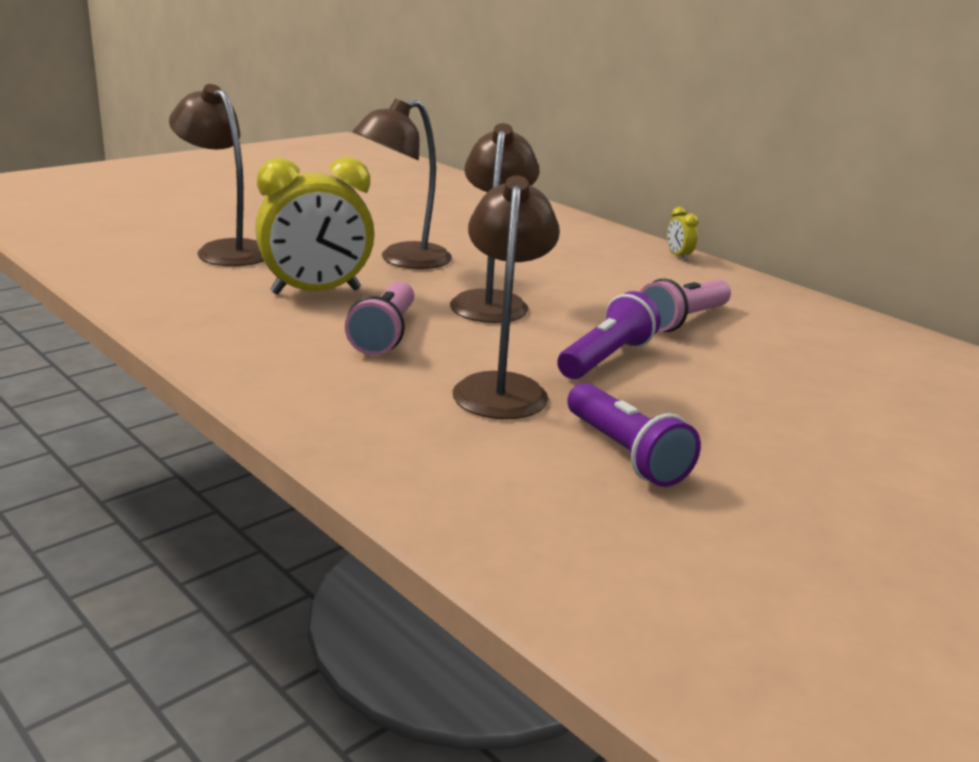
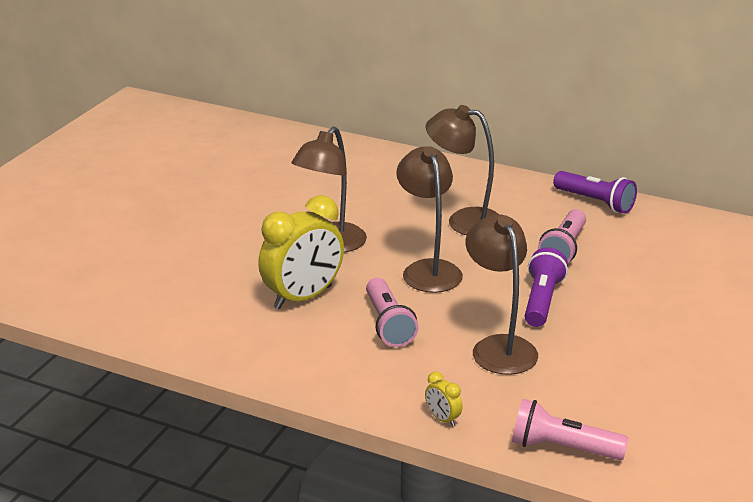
camera: 20 degrees left, 5 degrees up
brown lamp [169,84,264,266] -> brown lamp moved to [426,105,498,235]
purple flashlight [567,383,701,487] -> purple flashlight moved to [553,171,637,214]
yellow clock [667,207,699,261] -> yellow clock moved to [425,371,462,427]
none -> pink flashlight [512,399,628,460]

